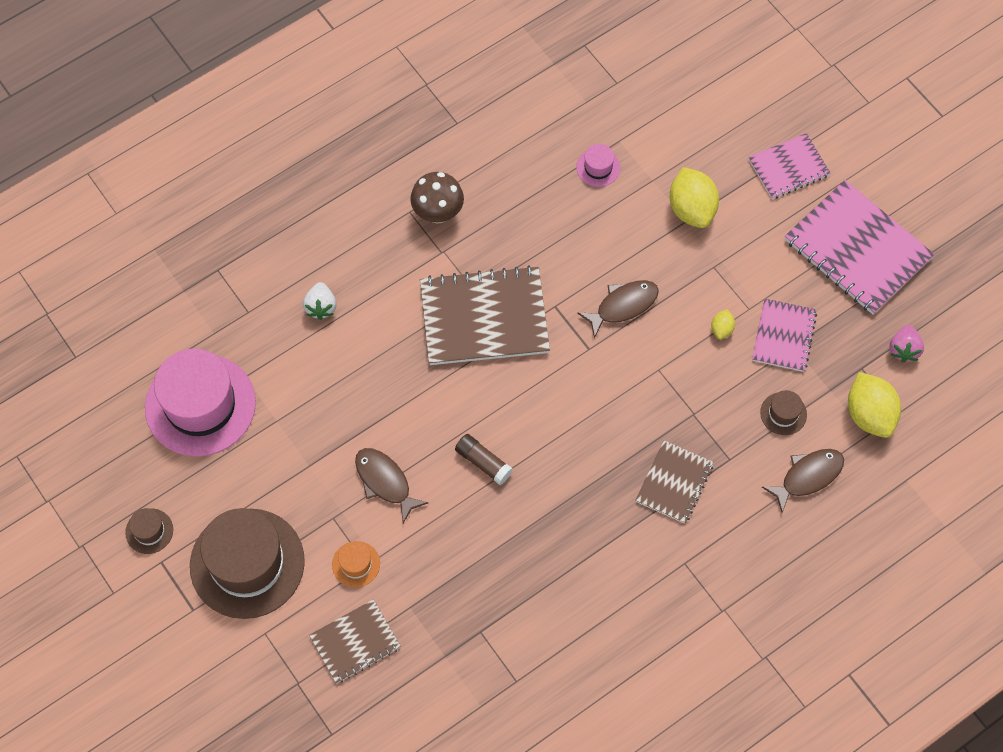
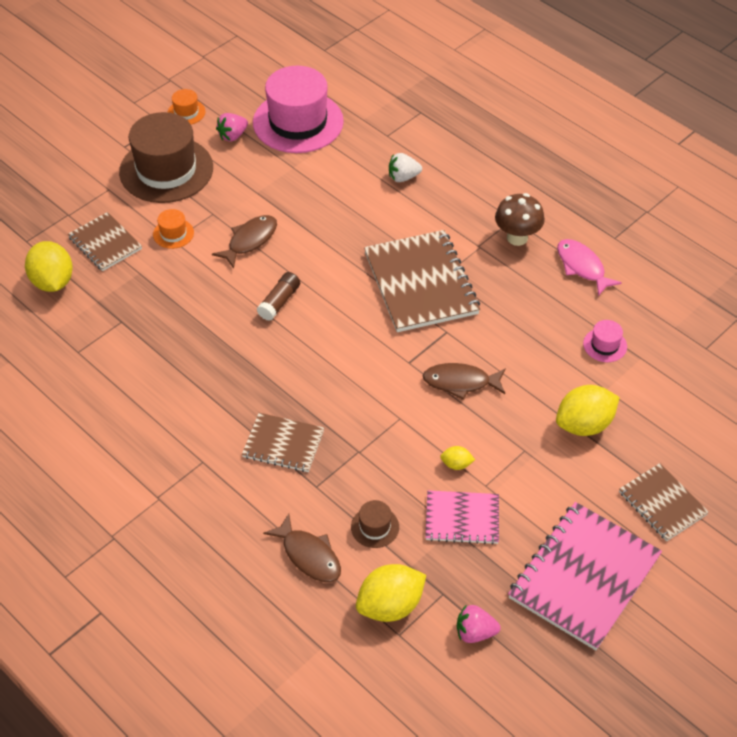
camera: 80 degrees right, 15 degrees down
brown hat [125,508,173,554] -> orange hat [168,89,206,124]
brown fish [577,280,659,338] -> brown fish turned 135 degrees clockwise [423,363,506,400]
pink notebook [748,133,831,199] -> brown notebook [619,463,709,541]
none -> yellow lemon [25,241,73,292]
none -> pink strawberry [216,113,248,142]
none -> pink fish [557,239,622,296]

